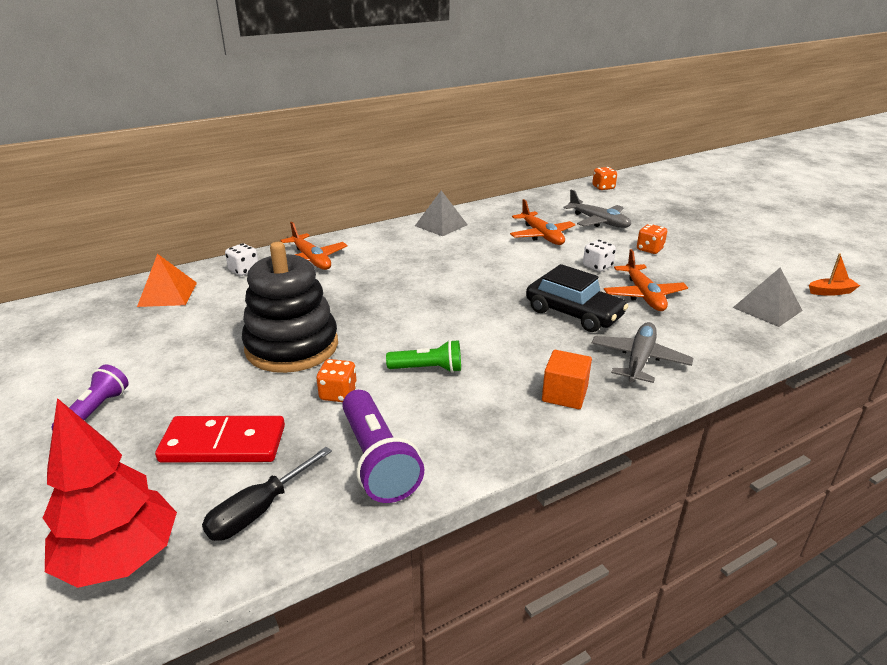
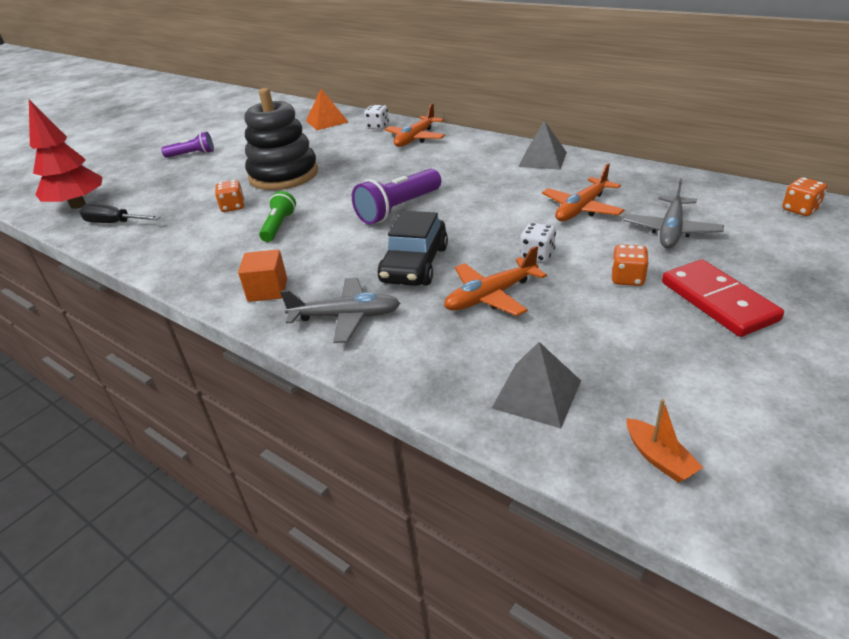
camera: 70 degrees right, 5 degrees up
red domino [155,416,285,463] -> red domino moved to [662,259,784,337]
purple flashlight [342,390,424,503] -> purple flashlight moved to [352,169,441,224]
green flashlight [386,340,461,373] -> green flashlight turned 150 degrees counterclockwise [259,191,296,242]

